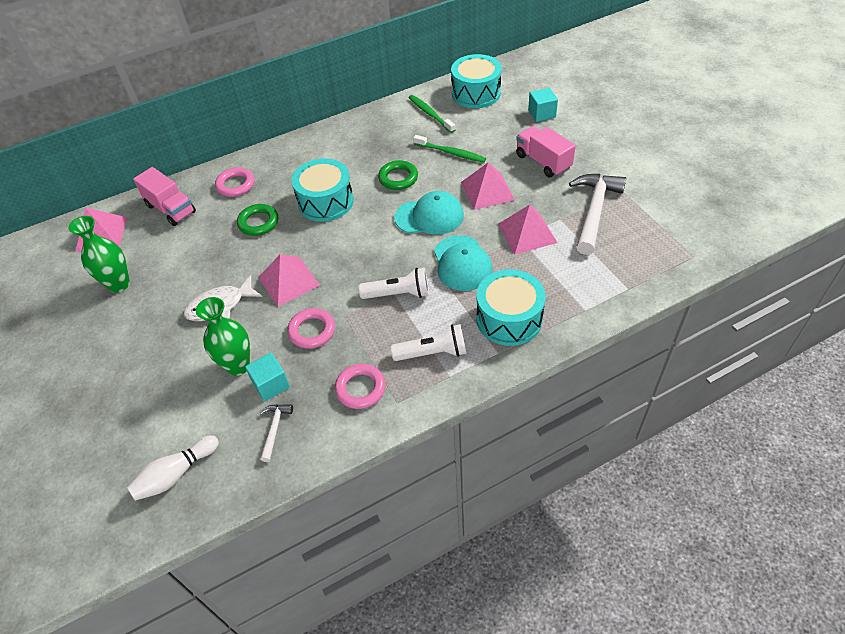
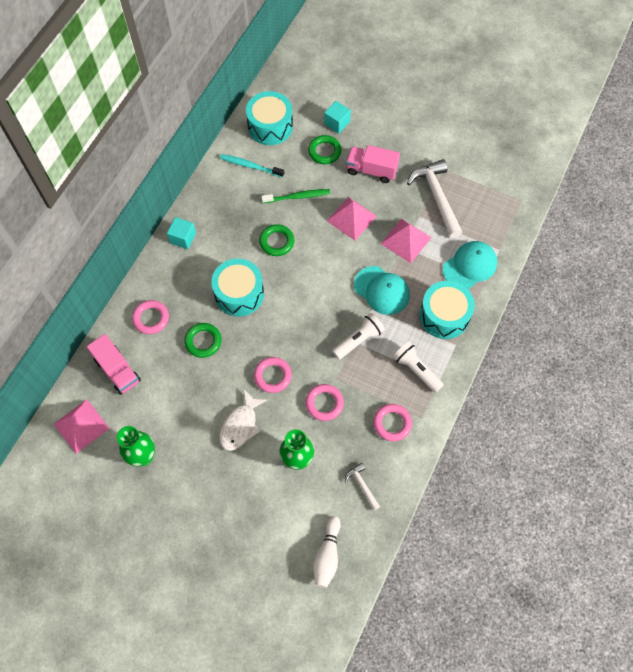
camera: 40 degrees left, 15 degrees up
pink truck [133,167,196,226] -> pink truck turned 45 degrees clockwise [87,334,141,395]
turquoise cube [245,353,290,401] -> turquoise cube moved to [167,217,196,249]
pink pyramid [258,254,320,307] -> pink ring [254,357,292,393]
white flashlight [391,324,466,361] -> white flashlight turned 90 degrees counterclockwise [393,341,444,393]
turquoise cap [394,191,464,235] -> turquoise cap moved to [443,241,497,289]
green toothbrush [408,95,455,133] -> turquoise toothbrush [220,154,284,177]
none -> green ring [308,135,342,164]

